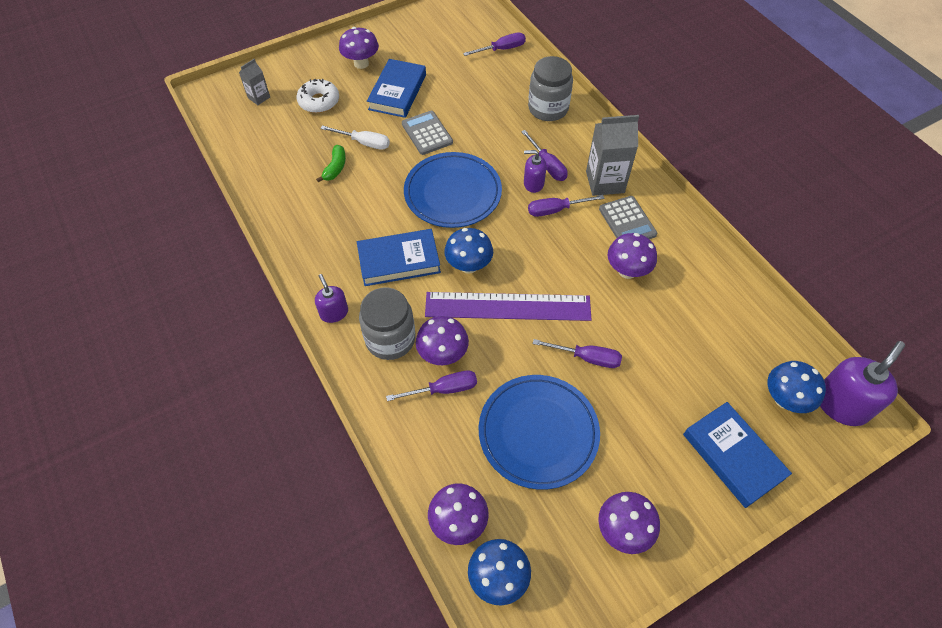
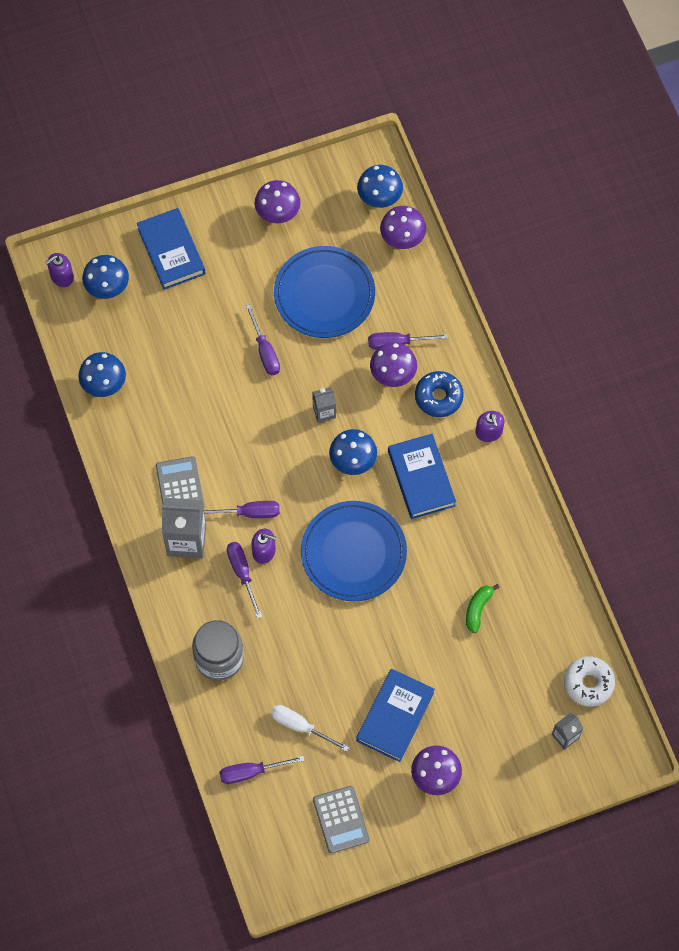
camera: 170 degrees left, 10 degrees up
white donut [297,79,339,113] -> white donut moved to [564,656,615,707]
white screwdriver [320,125,390,150] -> white screwdriver moved to [271,705,349,752]
blue book [357,229,441,286] -> blue book turned 75 degrees clockwise [388,434,456,519]
grey jar [359,288,415,360] -> blue donut [415,371,464,417]
grey calculator [402,111,453,155] -> grey calculator moved to [313,786,370,854]
purple ruler [425,292,592,321] -> grey carton [312,387,336,423]
purple screwdriver [533,339,622,368] -> purple screwdriver turned 135 degrees counterclockwise [246,304,280,375]
purple mushroom [608,233,657,279] -> none
purple soap dispenser [820,341,905,426] -> purple soap dispenser [45,253,74,287], size x0.58
none -> blue mushroom [78,352,126,397]

